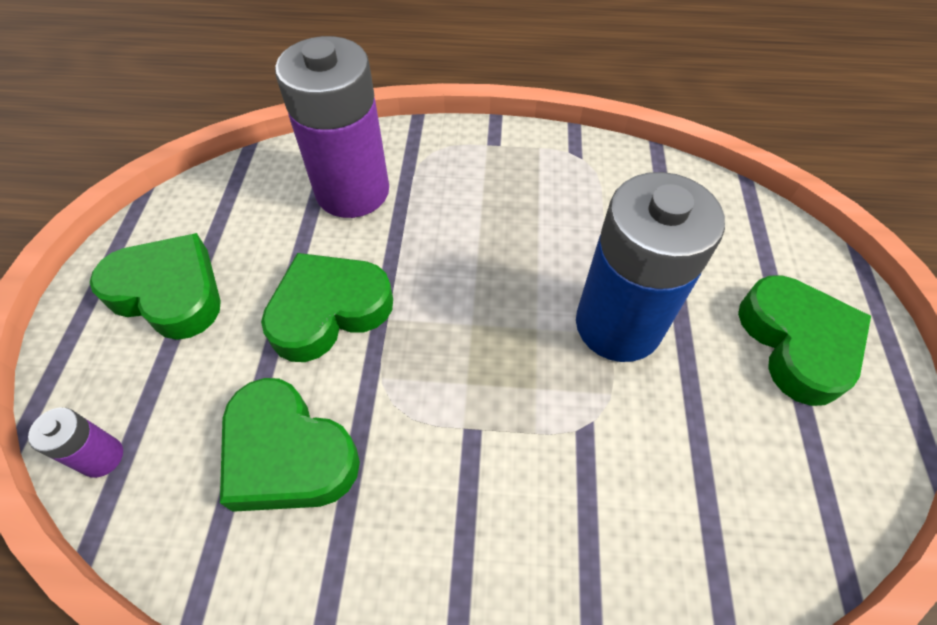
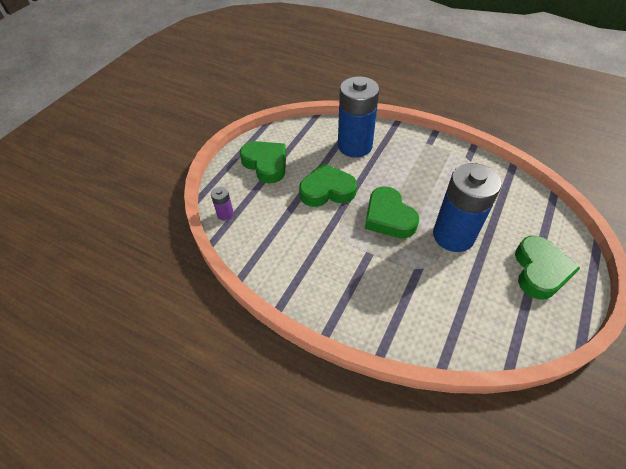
camera: 25 degrees right, 5 degrees down
green heart [220,378,360,512] -> green heart moved to [365,187,419,238]
purple battery [275,36,389,218] -> blue battery [338,76,379,158]

